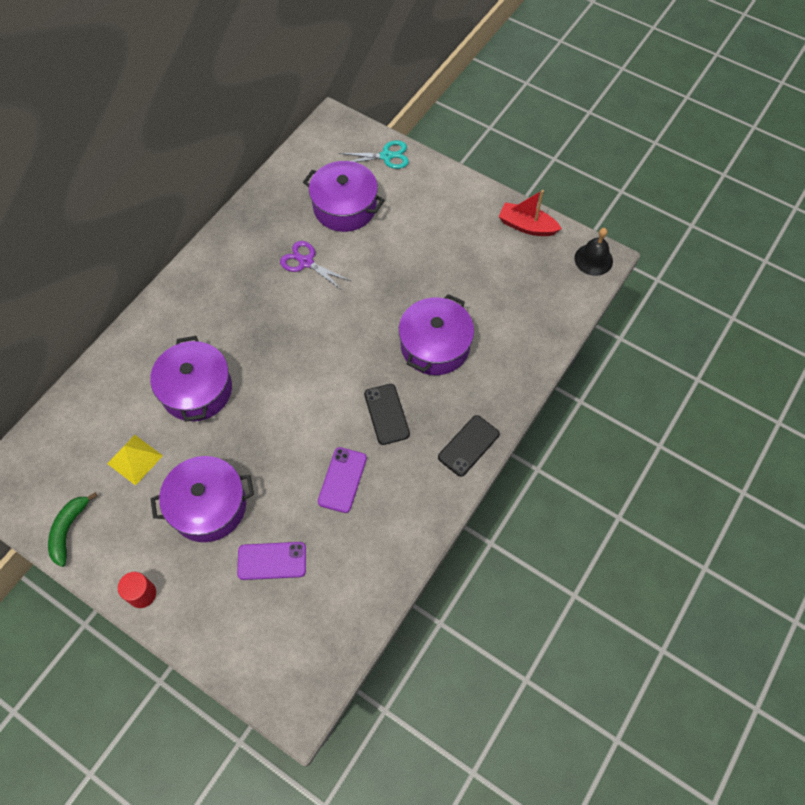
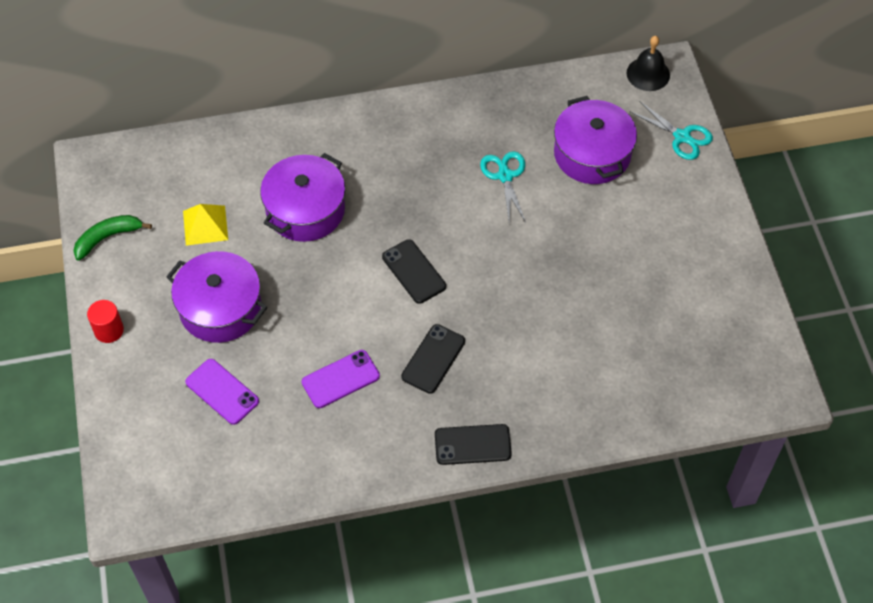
camera: 45 degrees right, 5 degrees down
purple scissors [280,241,351,291] -> turquoise scissors [480,151,526,223]
purple pot [399,294,474,375] -> none
red boat [498,190,562,236] -> none
black bell [574,228,613,276] -> black bell moved to [627,36,670,91]
none -> black phone [382,239,446,304]

